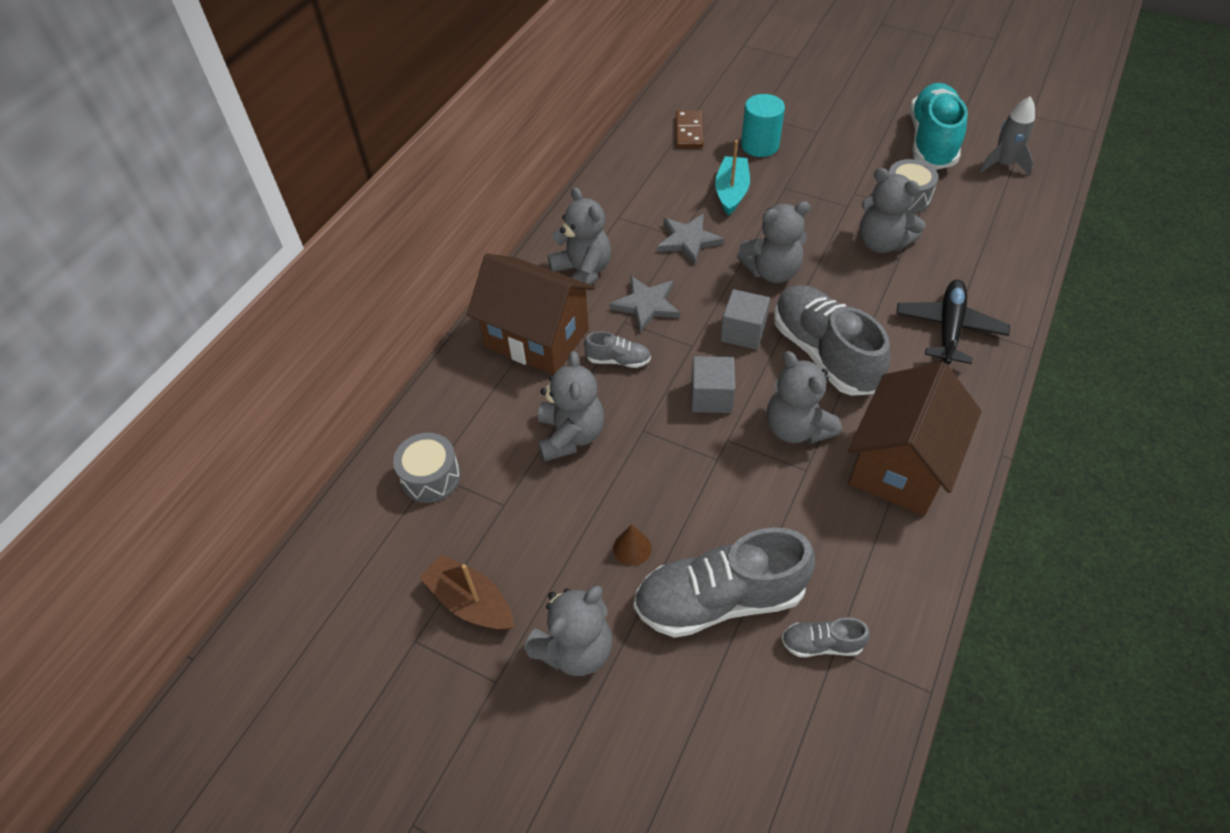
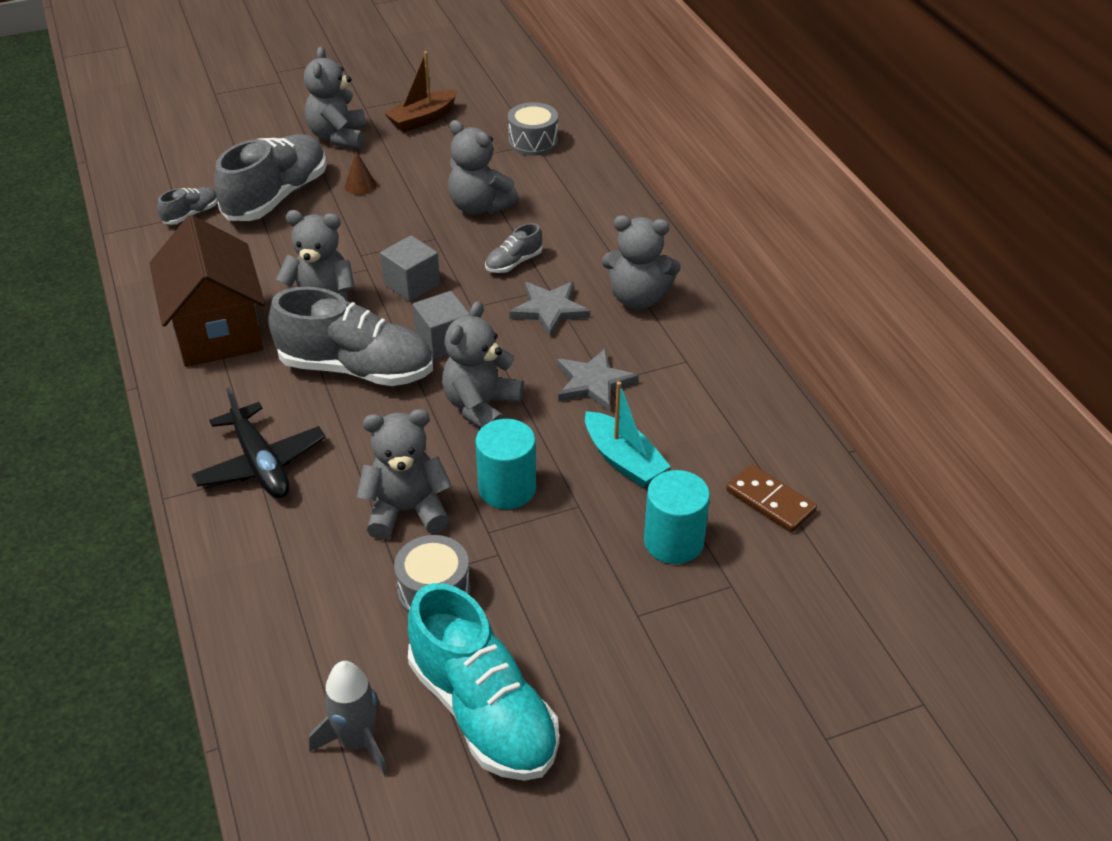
camera: 130 degrees right, 10 degrees down
brown boat [419,554,514,630] -> brown boat turned 150 degrees clockwise [384,51,458,132]
brown house [467,254,595,375] -> none
none -> turquoise cylinder [476,419,536,509]

